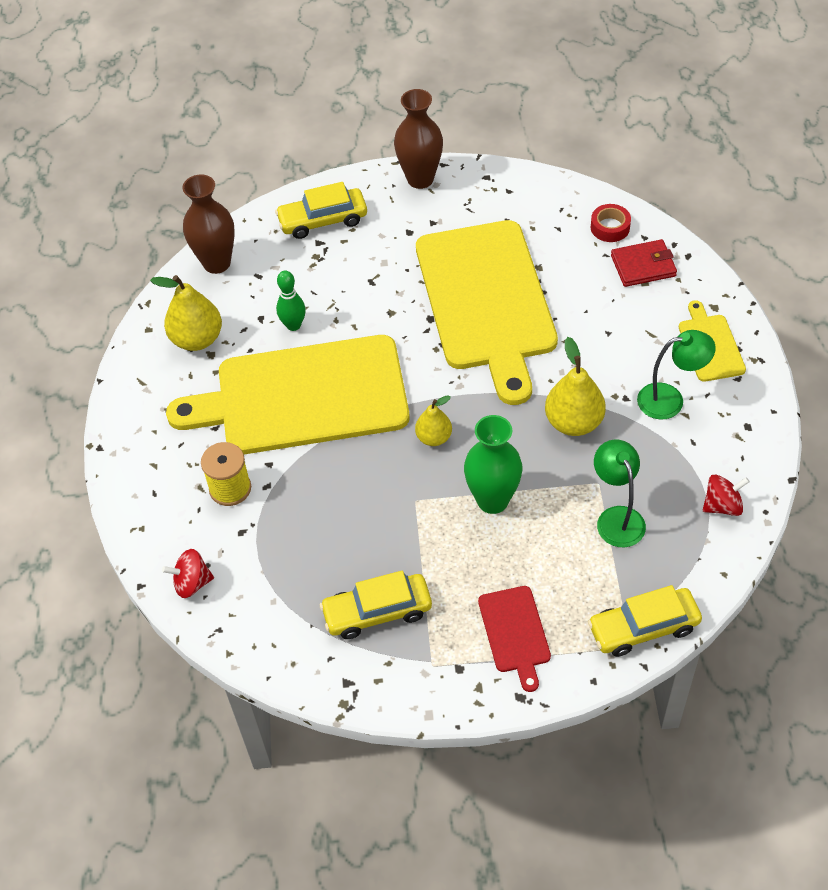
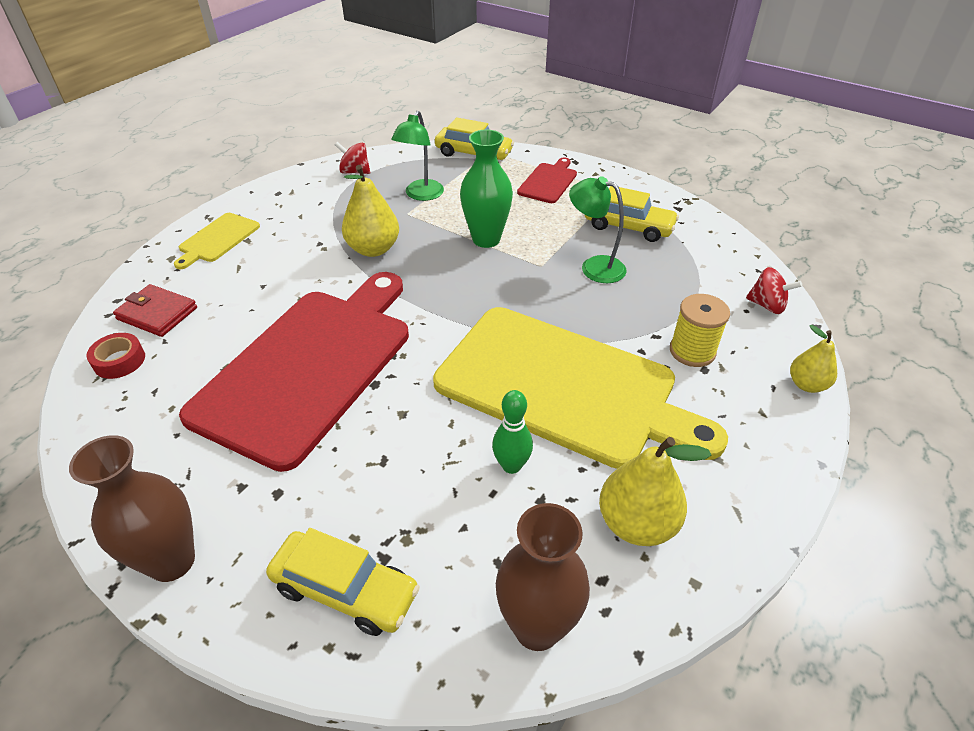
camera: 145 degrees left, 10 degrees down
yellow pear [415,395,452,446] -> yellow pear moved to [790,325,837,393]
yellow cutting board [416,220,558,405] -> red cutting board [179,272,409,472]
green lamp [637,330,716,420] -> green lamp moved to [569,176,626,283]

